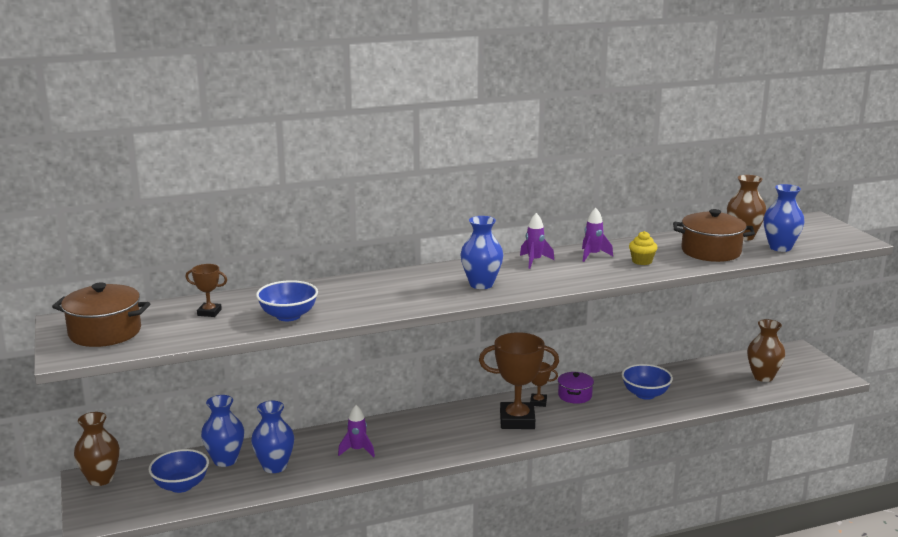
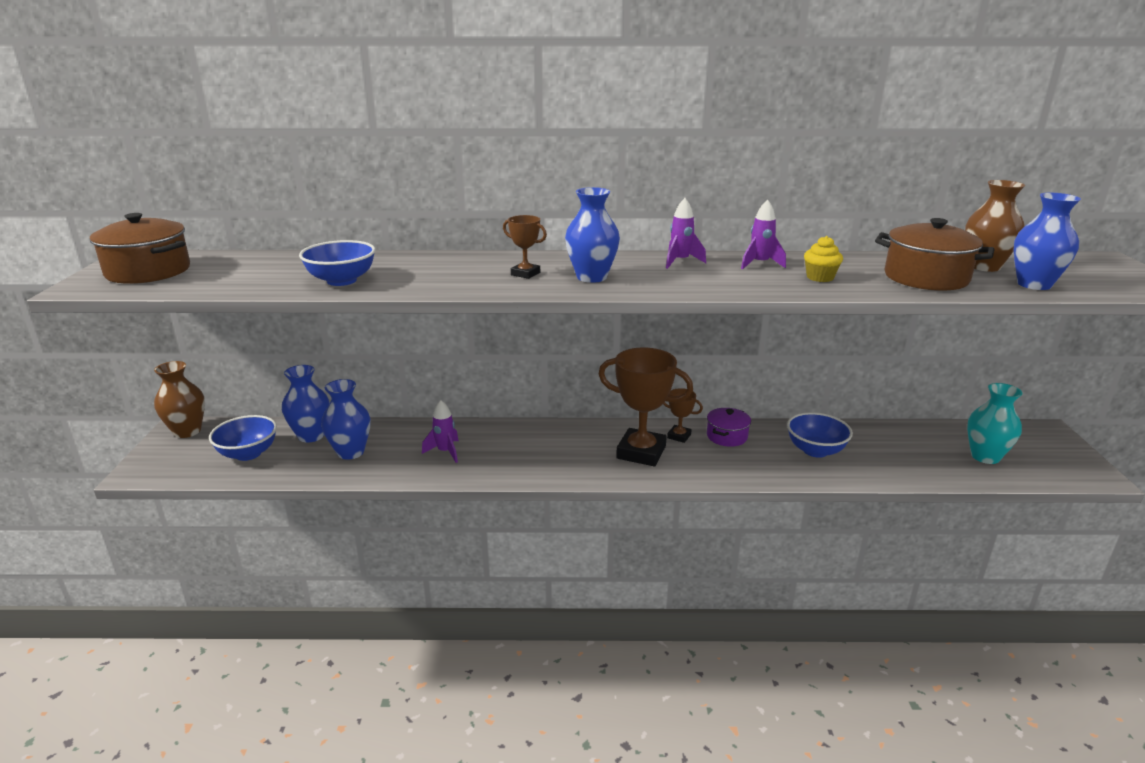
camera: 20 degrees right, 5 degrees up
brown trophy [186,264,227,317] -> brown trophy moved to [503,215,547,279]
brown vase [747,319,785,382] -> turquoise vase [967,383,1022,464]

